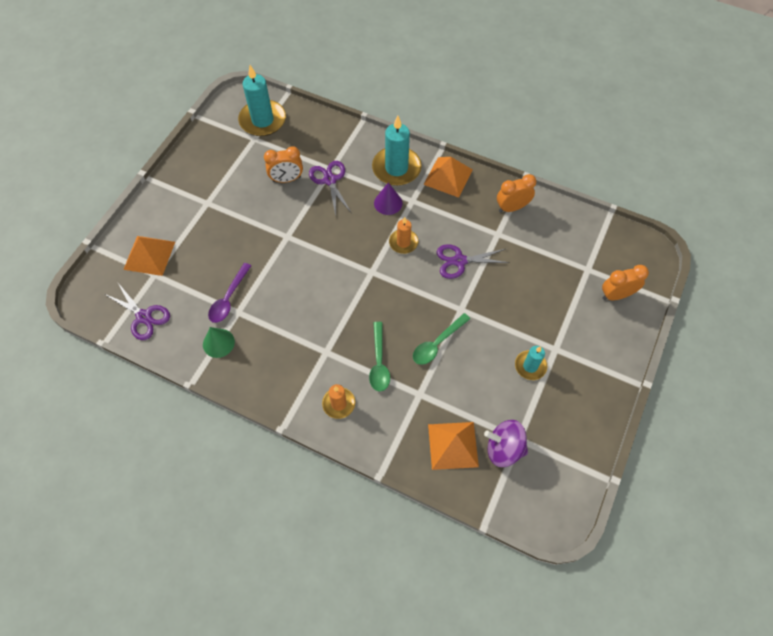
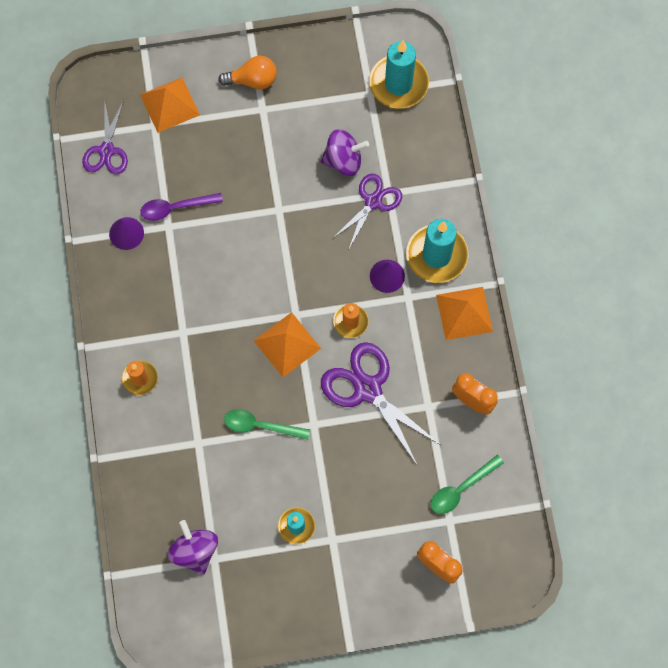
camera: 55 degrees right, 10 degrees up
green cone [203,327,235,358] -> purple cone [109,217,144,250]
orange clock [264,146,303,183] -> purple spinning top [320,129,369,176]
green spoon [369,322,390,392] -> green spoon moved to [431,455,504,514]
orange pyramid [428,422,479,470] -> orange pyramid moved to [253,312,321,377]
purple scissors [437,244,509,279] -> purple scissors [321,342,442,466], size x1.55
none -> orange light bulb [218,56,277,90]

